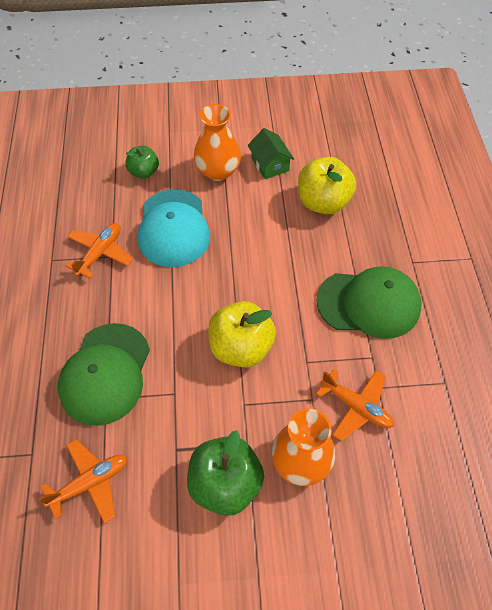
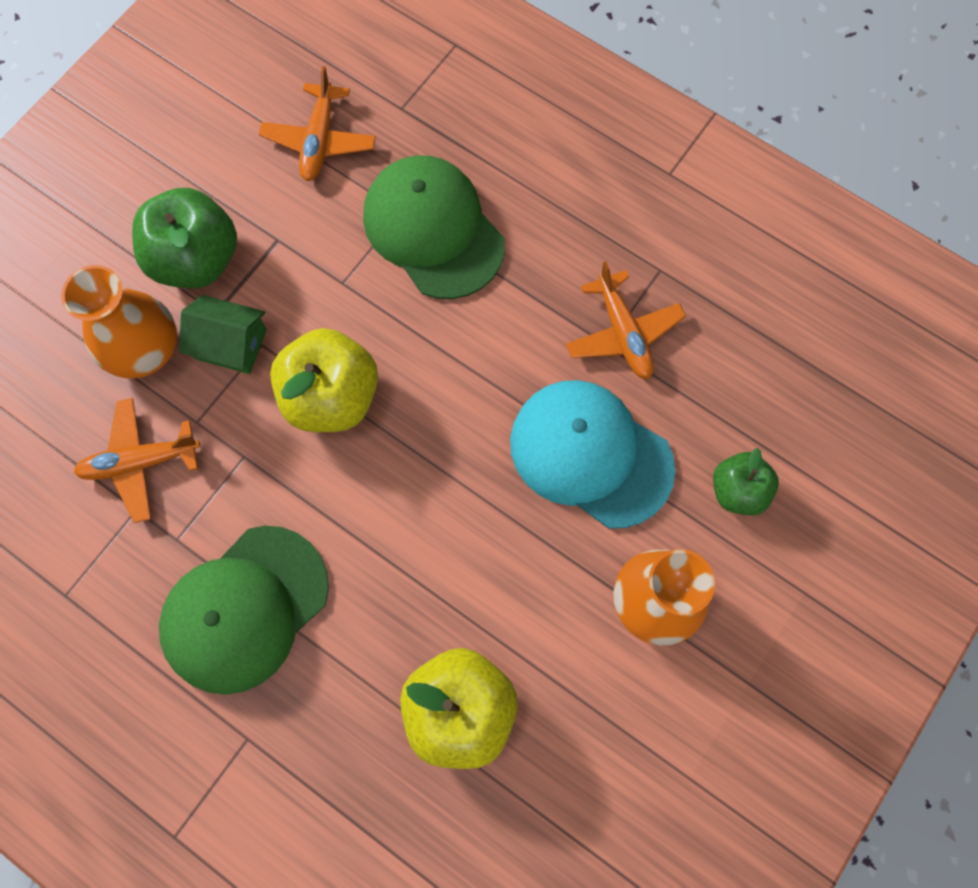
camera: 130 degrees right, 15 degrees up
green house [248,128,294,179] -> green house moved to [179,295,267,374]

